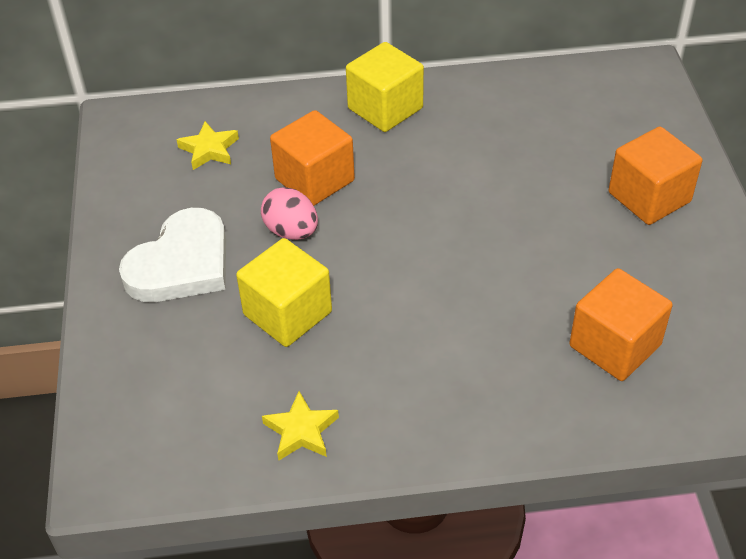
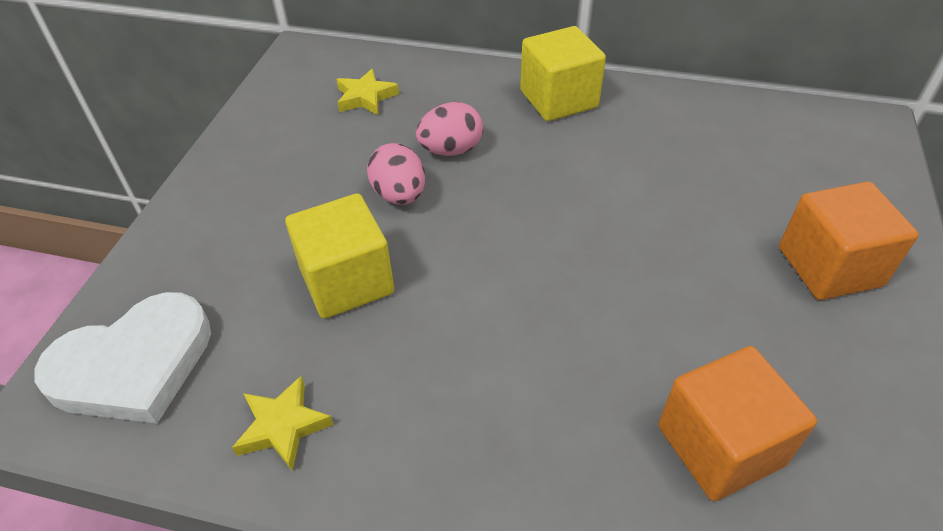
camera: 20 degrees right, 0 degrees up
white heart [119,208,226,302] -> white heart moved to [34,292,211,424]
orange cube [270,110,355,206] -> pink egg [416,102,483,156]

